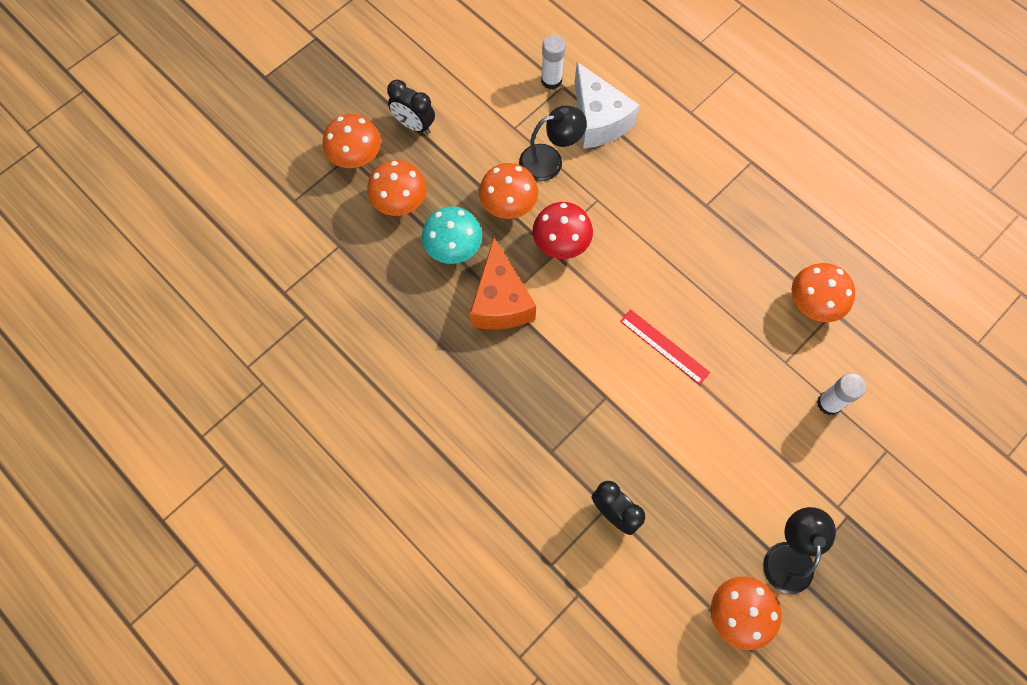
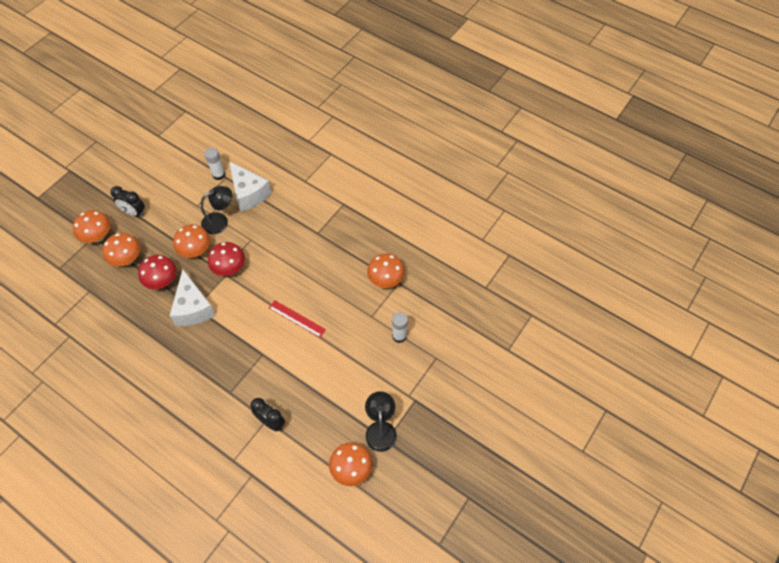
camera: 10 degrees left, 10 degrees down
turquoise mushroom [422,206,482,264] -> red mushroom [138,255,176,289]
orange cheese [470,238,536,330] -> white cheese [170,269,216,326]

